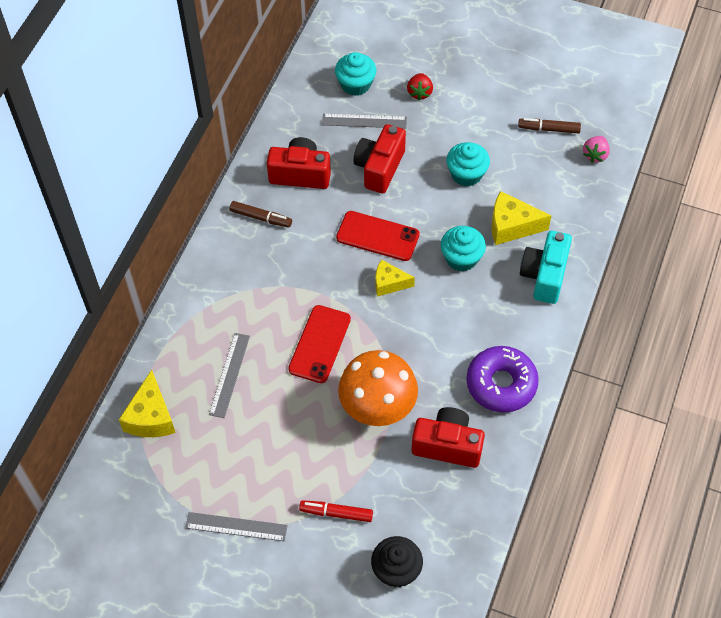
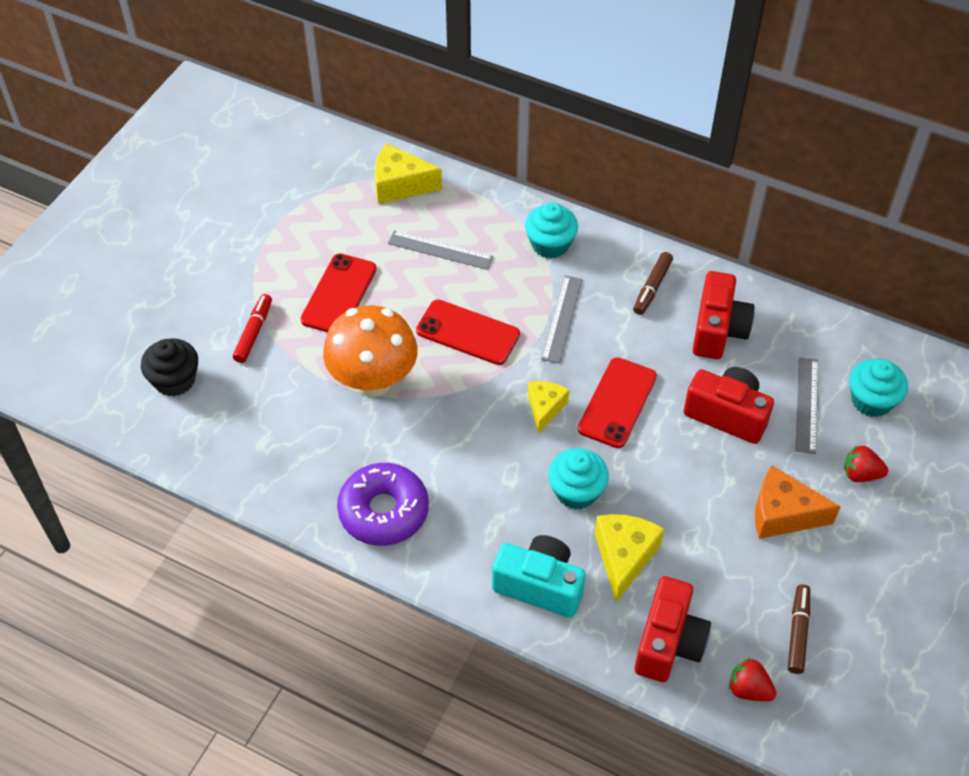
camera: 95 degrees right, 5 degrees down
grey ruler [185,512,288,541] -> grey ruler moved to [541,276,583,364]
red camera [412,407,485,468] -> red camera moved to [635,576,711,682]
turquoise cupcake [447,142,490,186] -> turquoise cupcake moved to [525,203,578,258]
pink strawberry [583,136,610,163] -> red strawberry [729,658,776,701]
none -> red phone [300,253,376,332]
none -> orange cheese [755,465,841,539]

